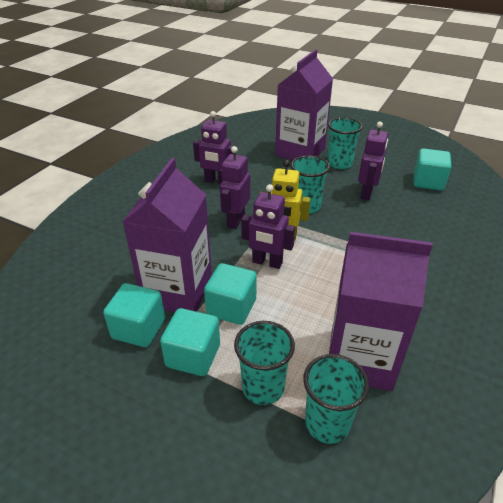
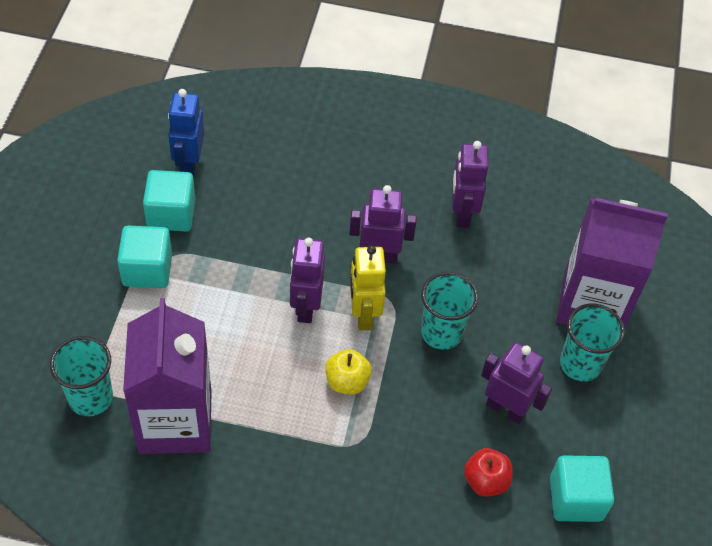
camera: 70 degrees right, 15 degrees up
purple carton [123,158,212,312] -> none
turquoise cube [204,263,257,325] -> none
turquoise cup [234,321,295,405] -> none
purple robot [358,121,388,200] -> purple robot turned 150 degrees counterclockwise [481,342,552,424]
none -> blue robot [168,89,204,178]
none -> yellow apple [325,349,372,394]
none -> red apple [464,448,513,497]

